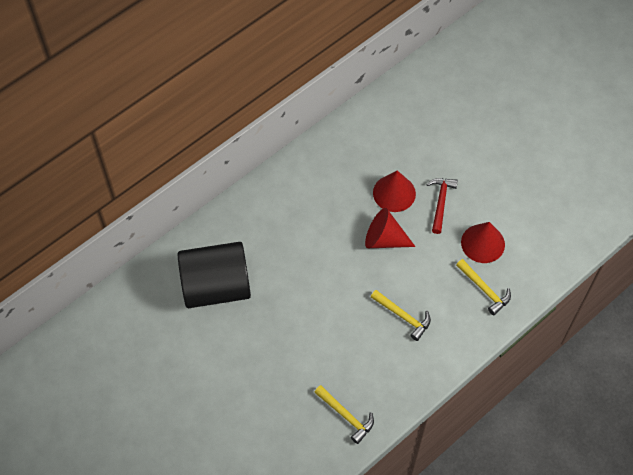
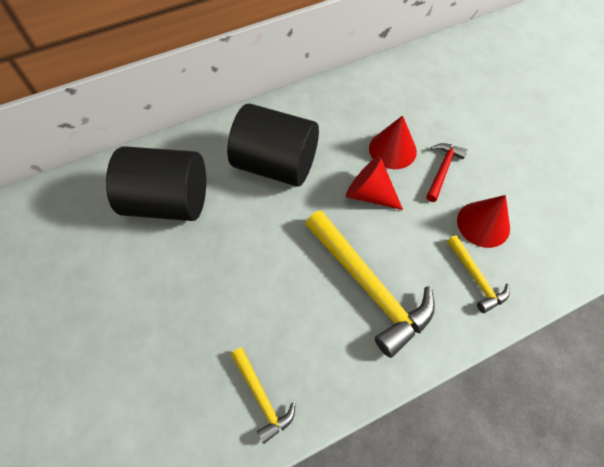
camera: 15 degrees right, 0 degrees up
yellow hammer [371,290,431,341] -> yellow hammer [305,210,435,358], size x1.94
none -> black cylinder [227,103,319,187]

